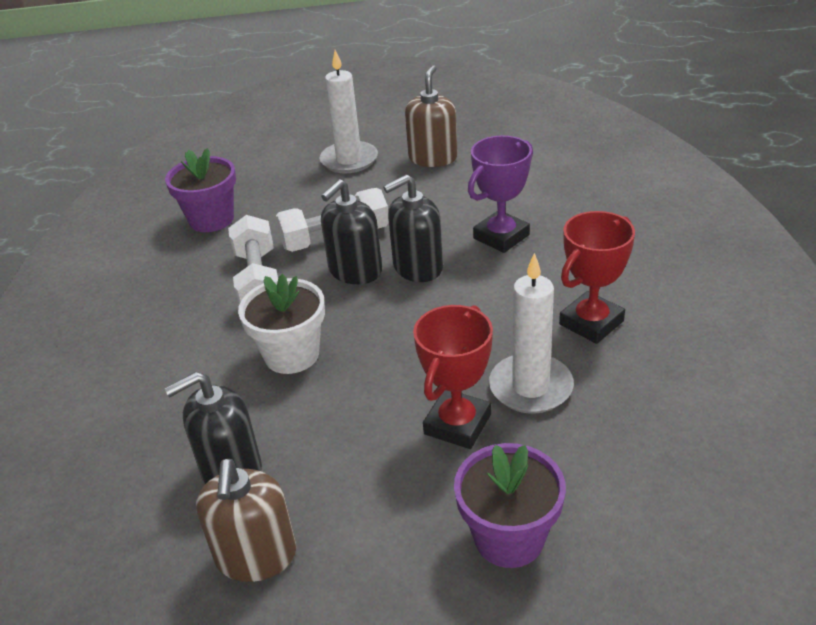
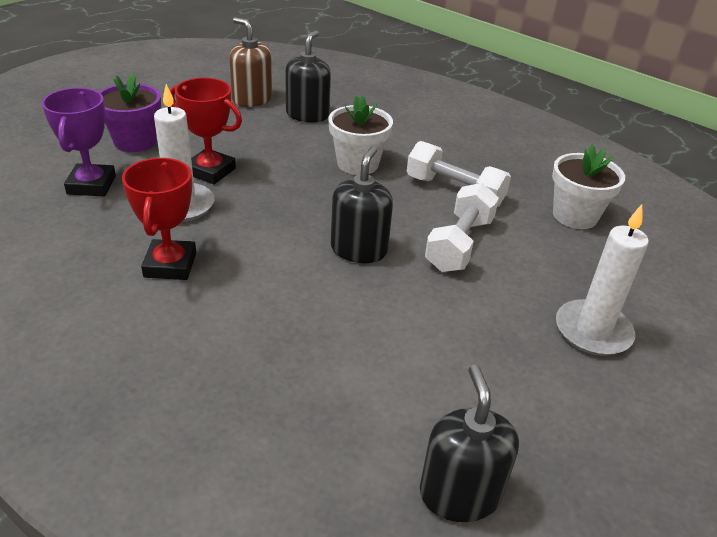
camera: 130 degrees right, 0 degrees up
purple flower pot [165,148,236,232] -> white flower pot [552,144,625,229]
black soap dispenser [321,179,382,284] -> black soap dispenser moved to [420,365,519,522]
brown soap dispenser [405,65,458,167] -> none
red trophy [413,305,493,449] -> red trophy turned 45 degrees counterclockwise [170,78,242,184]
purple trophy [468,135,533,253] -> purple trophy moved to [42,88,116,197]

